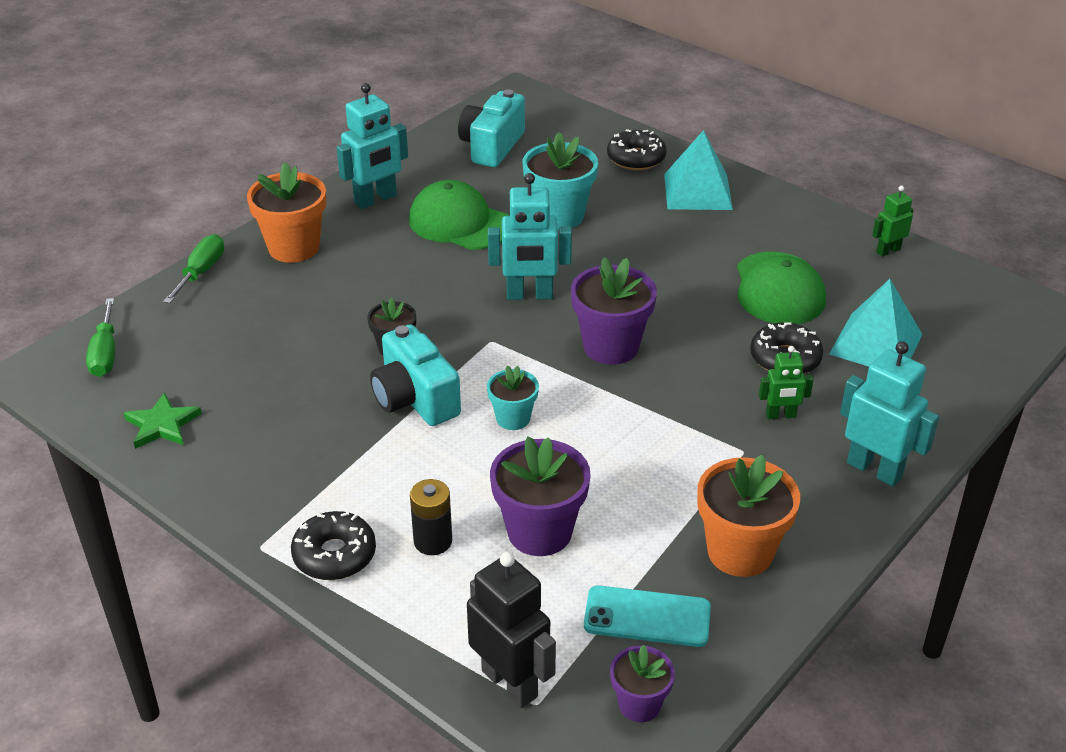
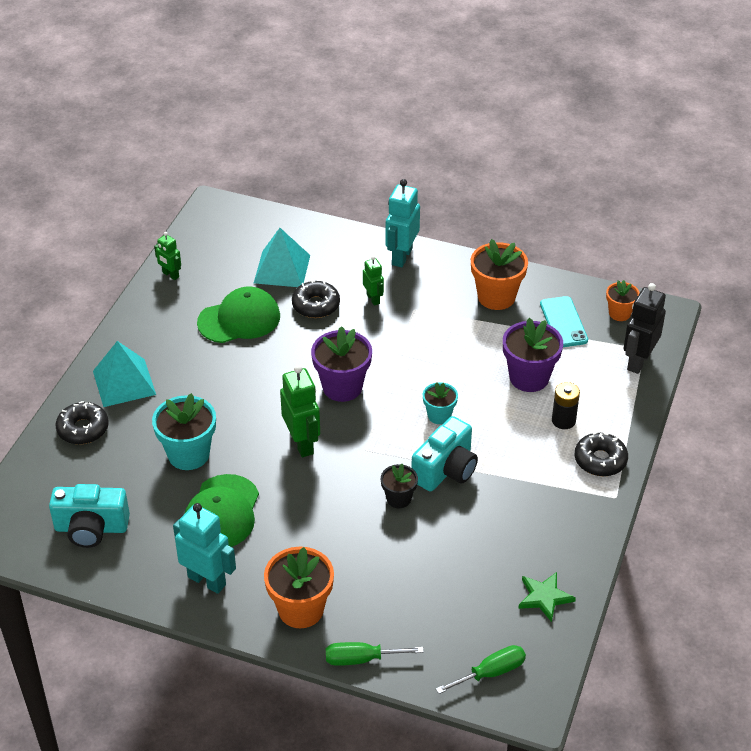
camera: 110 degrees left, 5 degrees up
turquoise robot [488,173,572,300] -> green robot [280,365,320,457]
purple flower pot [610,645,675,722] -> orange flower pot [606,280,639,321]

